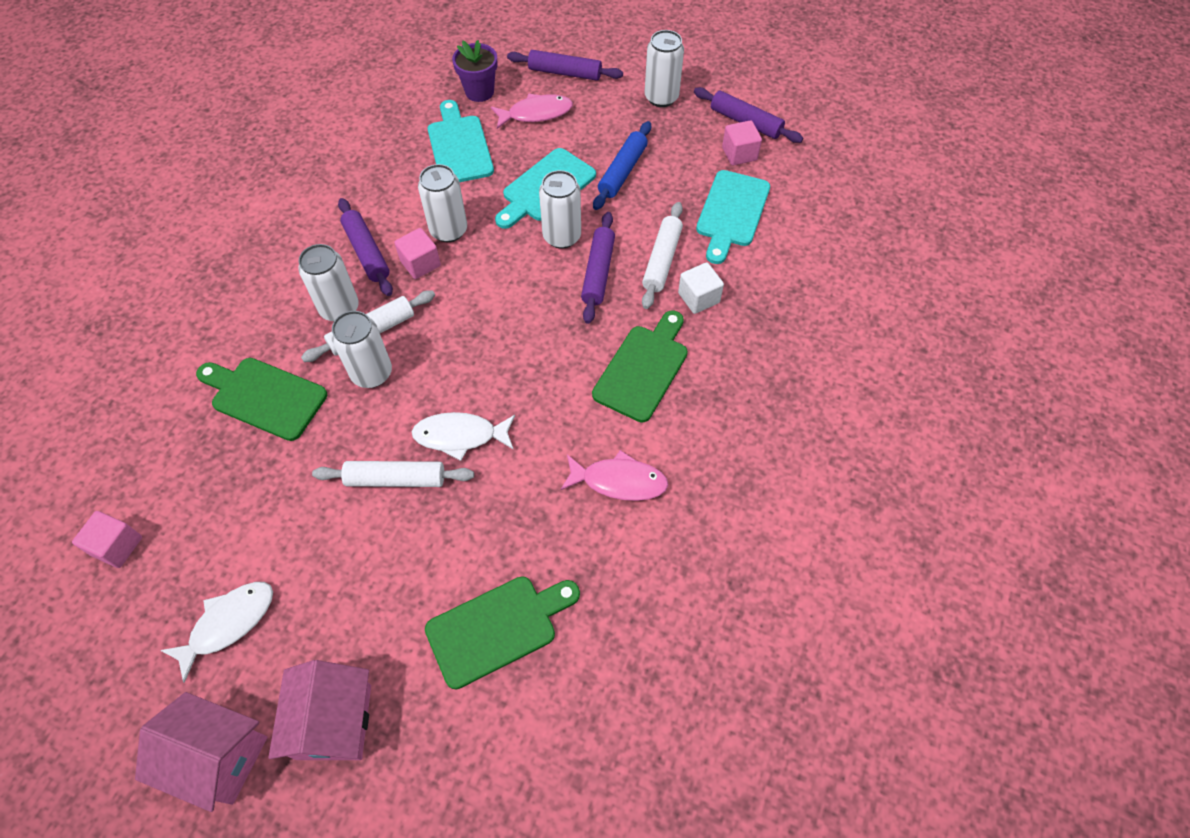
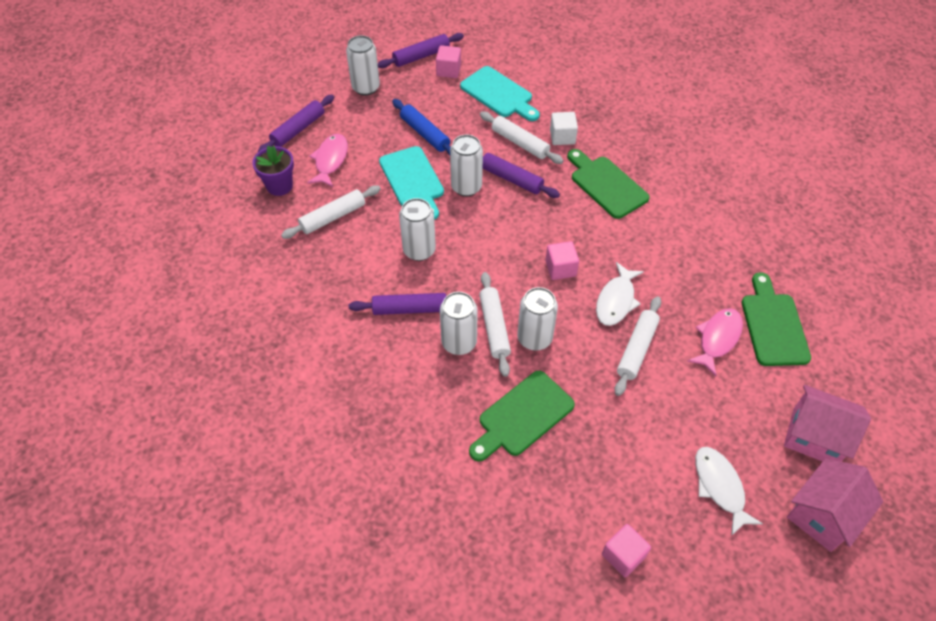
camera: 65 degrees left, 5 degrees down
pink cube [394,228,441,279] -> pink cube moved to [545,241,579,280]
turquoise cutting board [428,100,494,182] -> white rolling pin [281,185,381,239]
pink fish [560,450,668,501] -> pink fish moved to [687,308,743,376]

